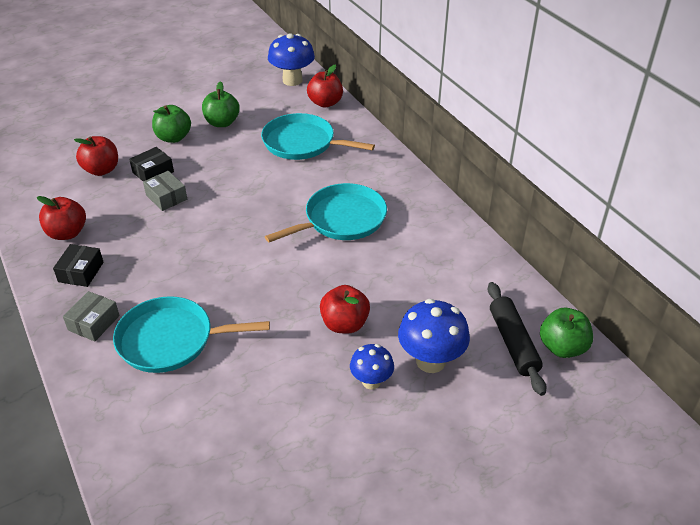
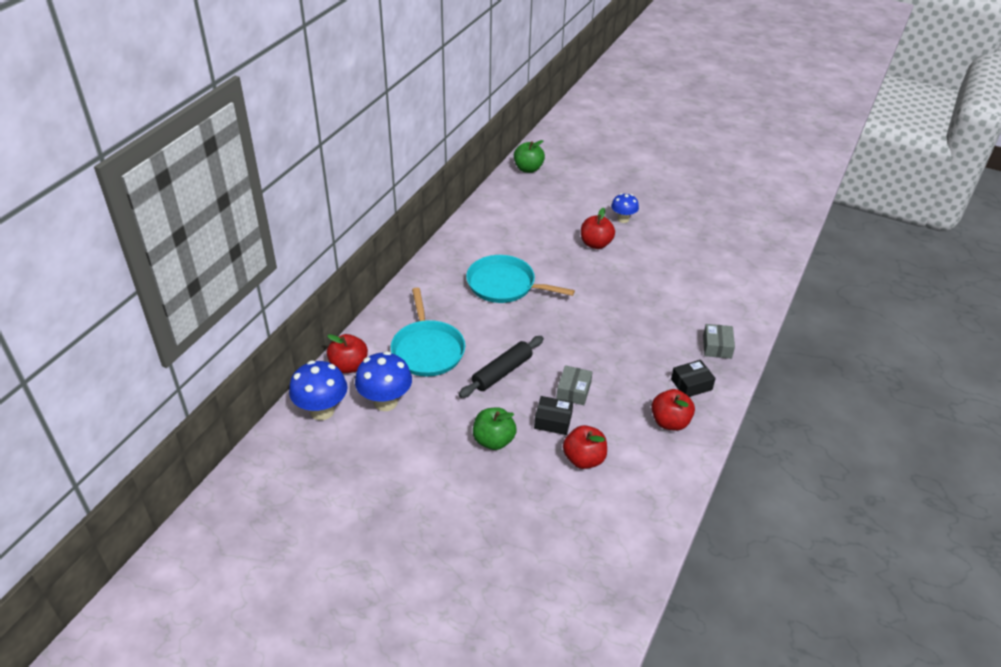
camera: 125 degrees left, 0 degrees up
grey box [63,291,120,341] -> grey box turned 75 degrees counterclockwise [703,324,735,359]
turquoise pan [113,296,270,373] -> none
green apple [202,81,240,127] -> none
blue mushroom [398,299,470,373] -> blue mushroom moved to [355,351,412,411]
black rolling pin [488,282,546,396] -> black rolling pin moved to [459,336,544,398]

